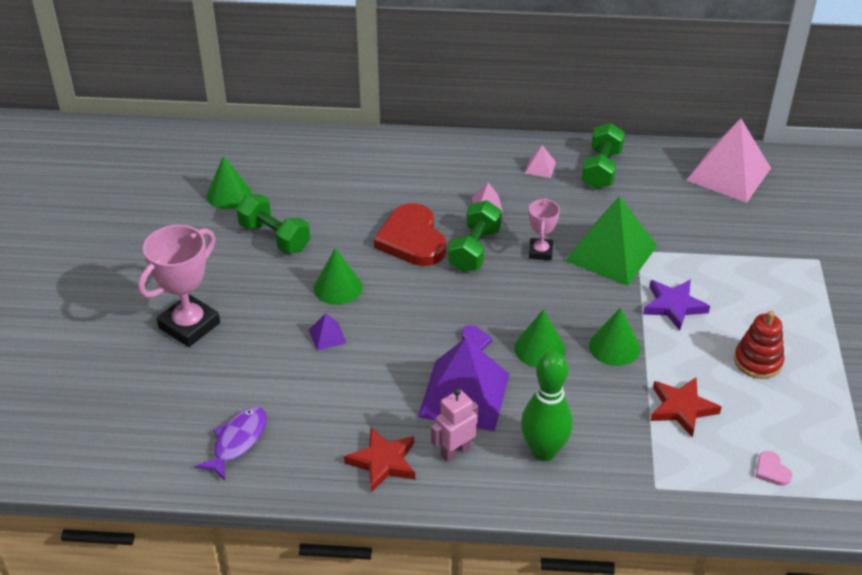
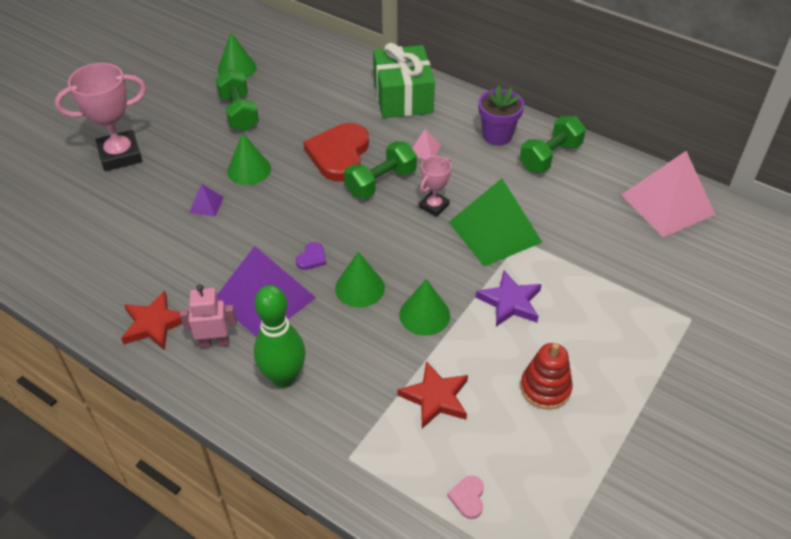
camera: 30 degrees right, 5 degrees up
purple fish [195,407,267,480] -> none
pink pyramid [525,145,556,178] -> purple flower pot [478,85,524,146]
none -> green gift [373,43,435,118]

